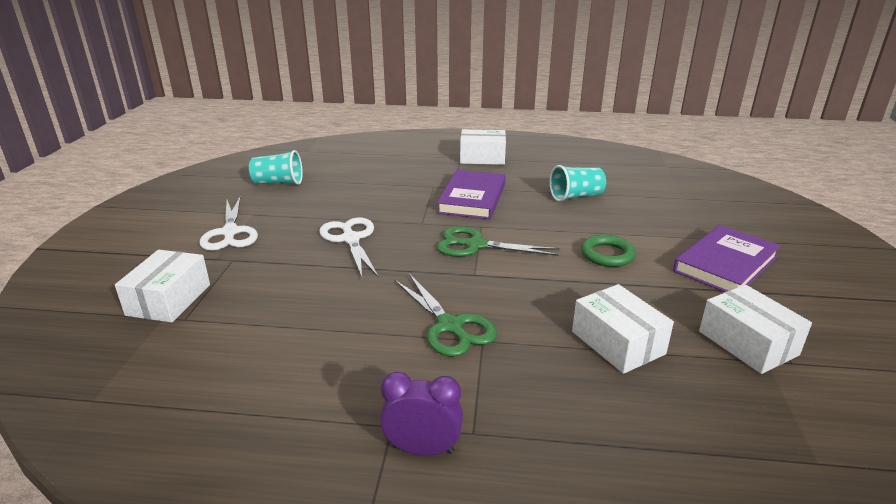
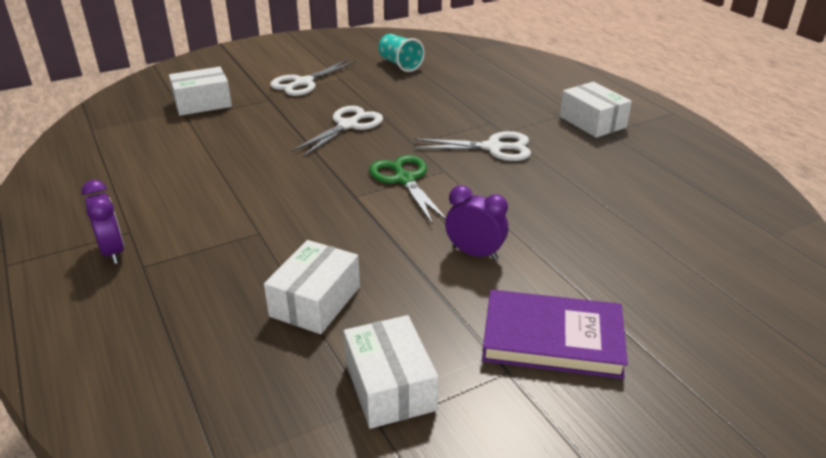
camera: 55 degrees right, 5 degrees up
green scissors [395,274,497,357] -> none
purple book [437,170,505,219] -> white scissors [413,131,531,161]
turquoise cup [550,165,606,202] -> none
green ring [581,235,636,267] -> purple clock [445,185,508,260]
white box [699,285,812,374] -> white box turned 45 degrees counterclockwise [344,315,438,429]

